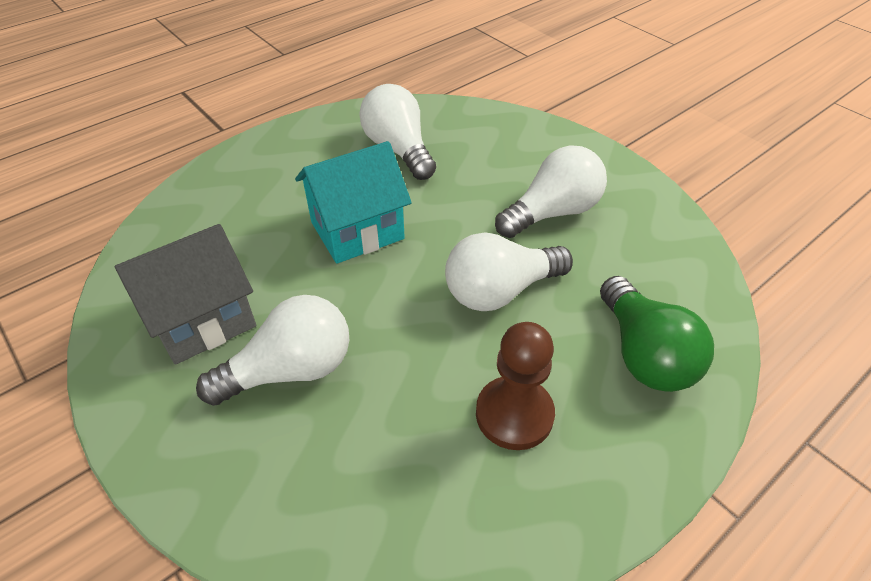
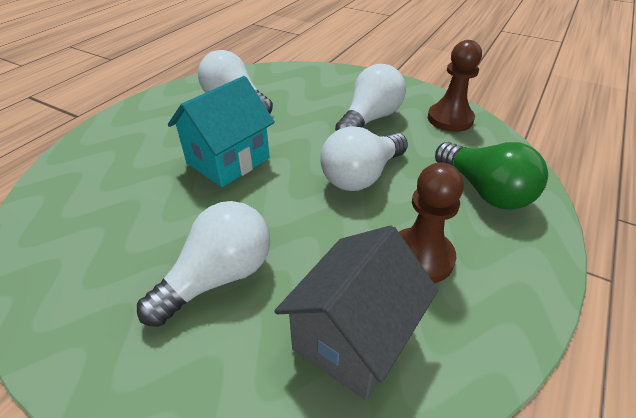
camera: 20 degrees left, 5 degrees down
grey house [115,224,256,365] -> grey house moved to [274,225,438,400]
none -> brown pawn [428,40,482,132]

